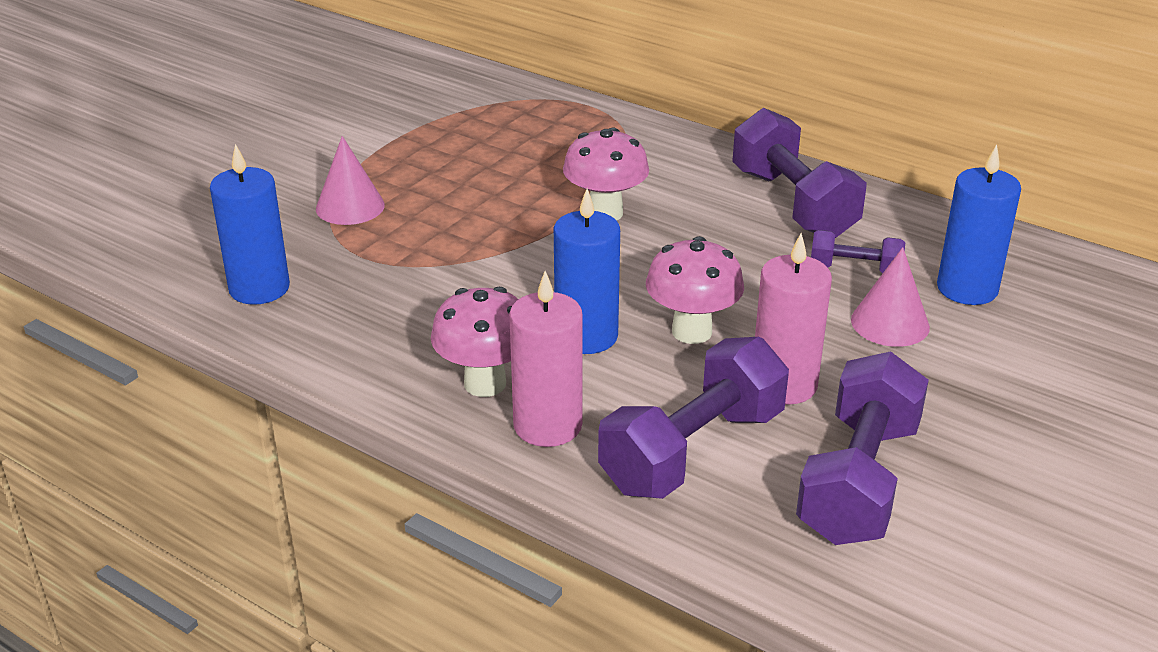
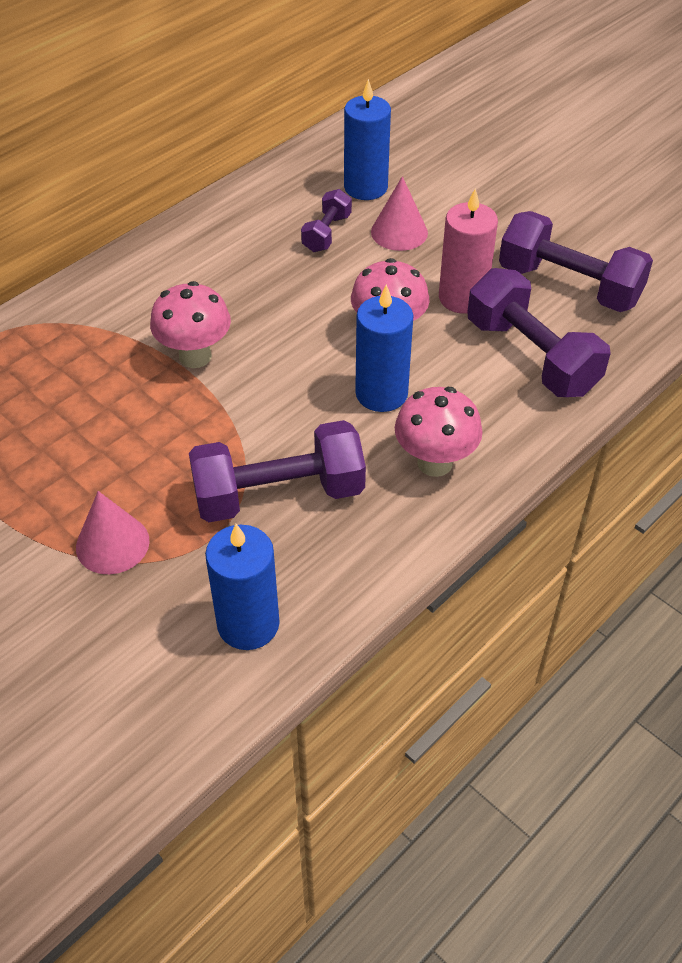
camera: 80 degrees left, 15 degrees up
pink candle [509,271,583,447] -> none
purple dumbbell [732,108,867,238] -> purple dumbbell moved to [189,420,366,522]

